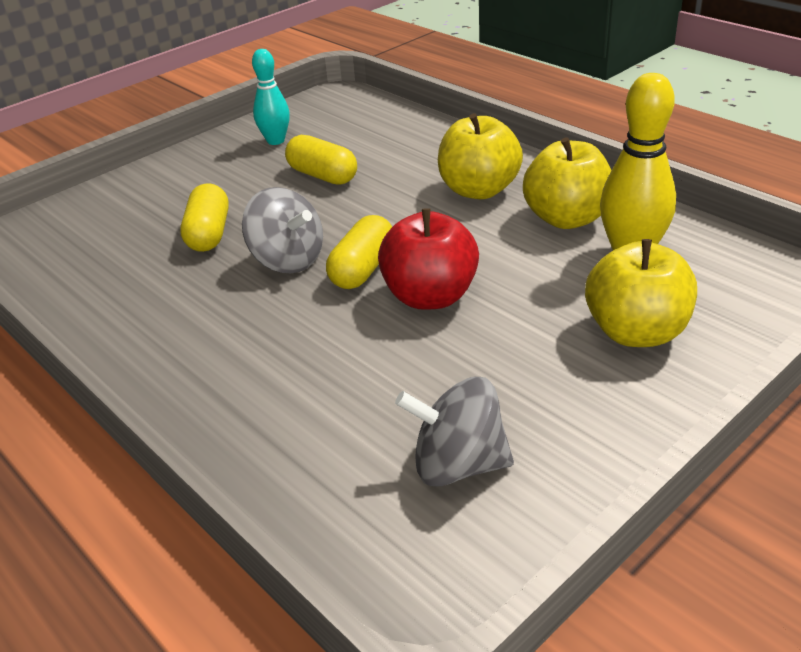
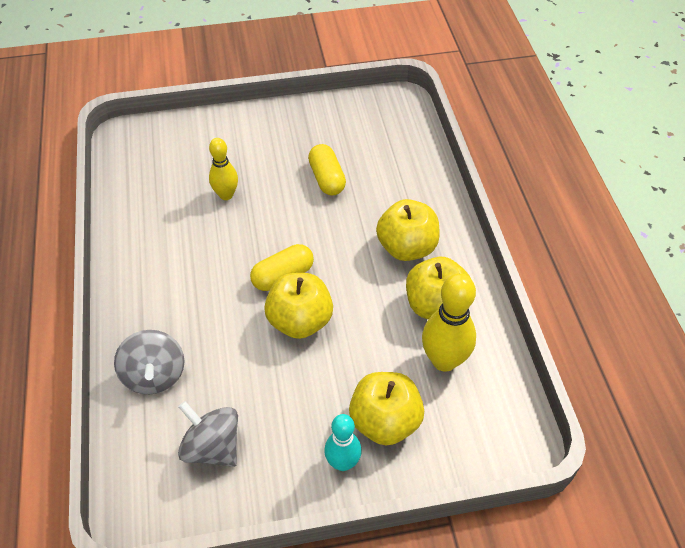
camera: 30 degrees right, 15 degrees up
yellow capsule [180,183,229,252] -> yellow bowling pin [209,138,238,200]
grey spinning top [242,187,323,273] -> grey spinning top moved to [114,330,185,394]
turquoise bowling pin [252,49,290,145] -> turquoise bowling pin moved to [324,414,362,471]
red apple [378,208,479,310] -> yellow apple [264,273,333,339]

